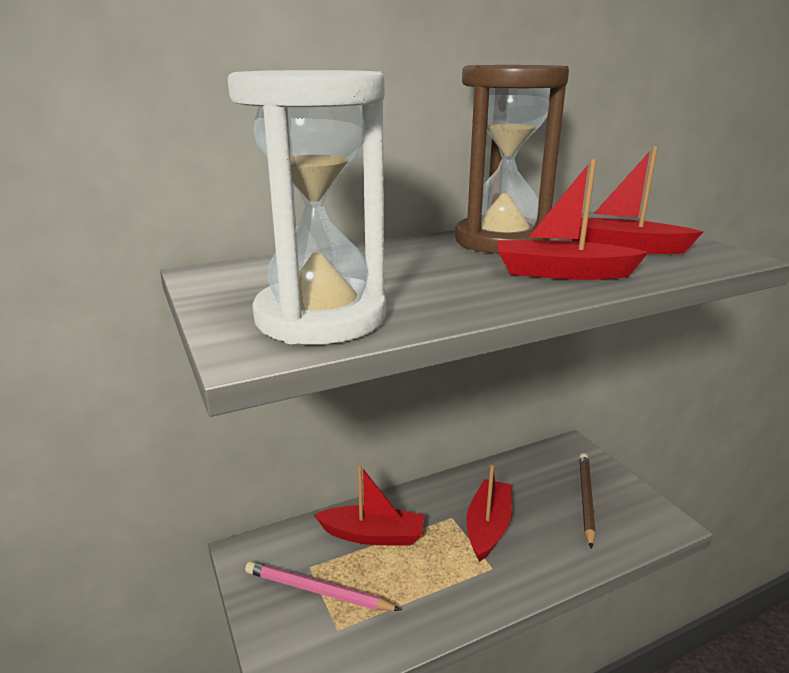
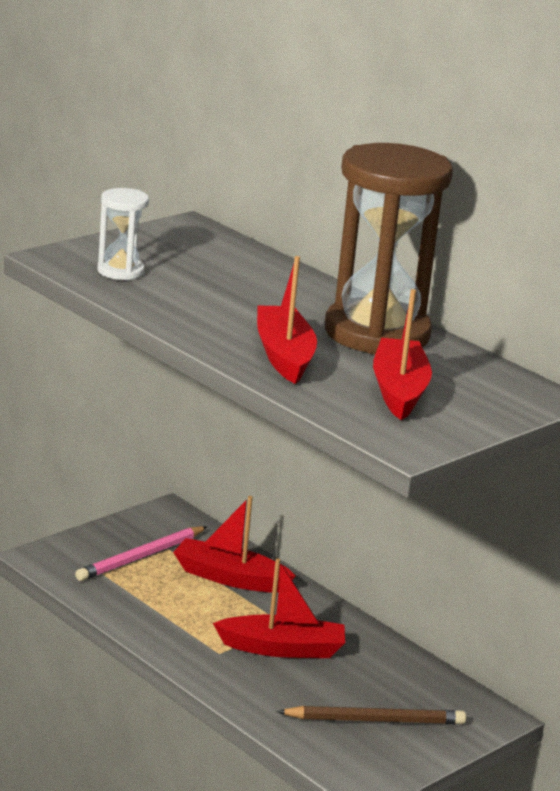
camera: 70 degrees right, 0 degrees up
white hourglass [228,70,386,344] -> white hourglass [98,188,149,280], size x0.46
pink pencil [245,561,401,611] -> pink pencil turned 135 degrees counterclockwise [75,526,207,581]
red boat [314,464,424,546] -> red boat turned 120 degrees clockwise [173,496,296,592]

